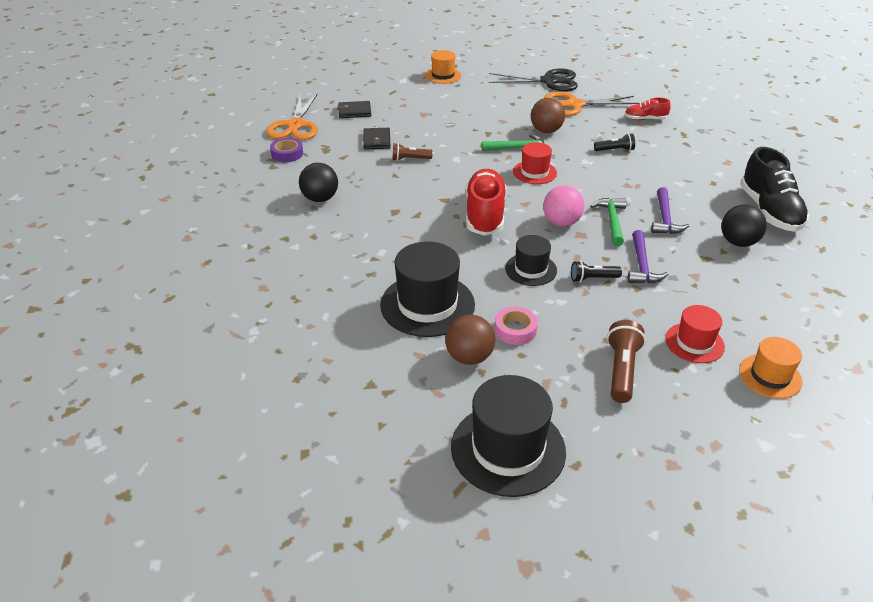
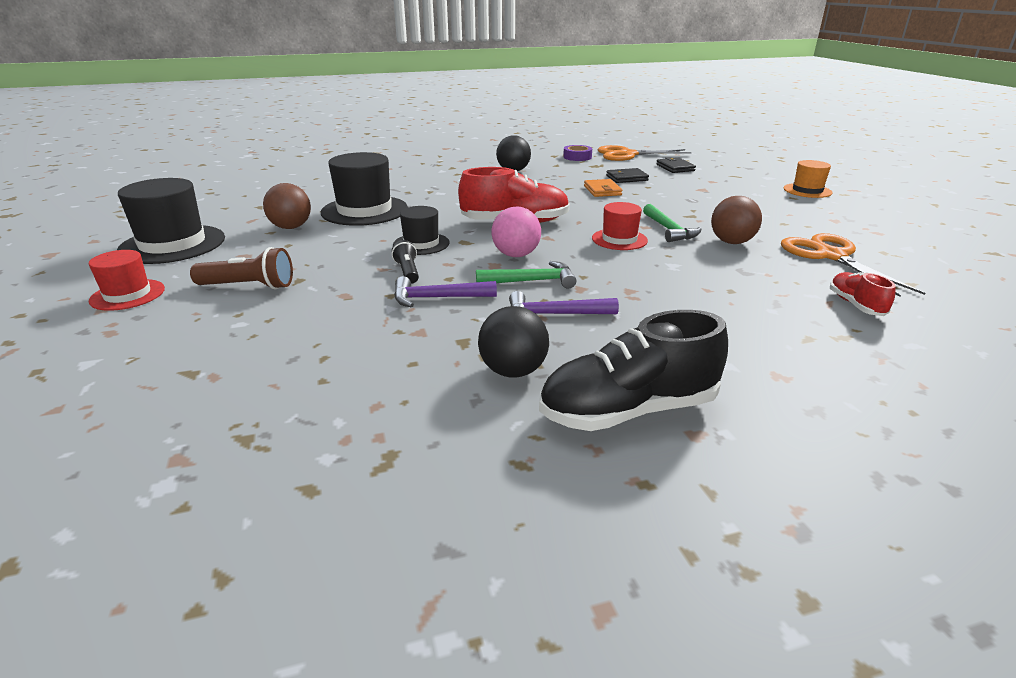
camera: 80 degrees right, 10 degrees down
brown flashlight [393,143,433,161] -> orange wallet [584,179,622,197]
black scissors [489,68,578,91] -> none
pink tape [494,307,538,345] -> none
black flashlight [594,133,635,151] -> none
red hat [665,305,725,363] -> red hat moved to [89,250,165,311]
orange hat [739,337,803,399] -> none

